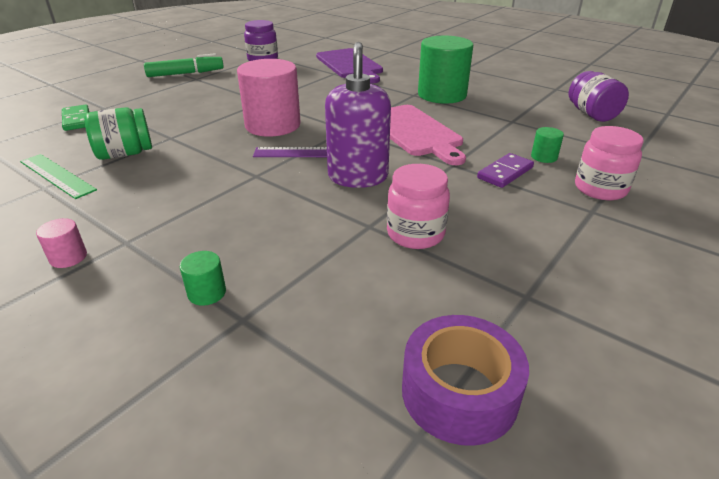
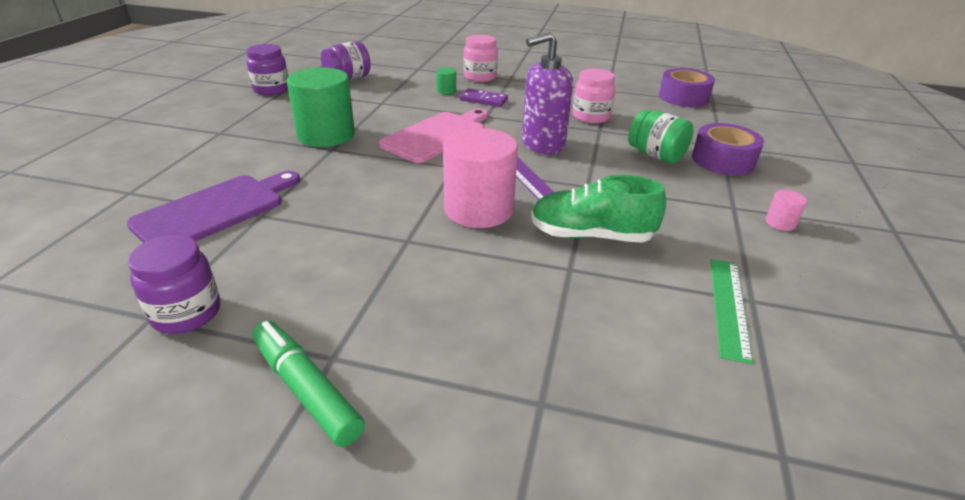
camera: 115 degrees left, 0 degrees up
green domino [62,104,89,131] -> none
green jar [84,107,152,160] -> green jar moved to [628,110,694,164]
green cylinder [180,251,226,306] -> purple tape [692,123,764,175]
none -> purple jar [246,44,288,95]
none -> green shoe [531,175,666,243]

